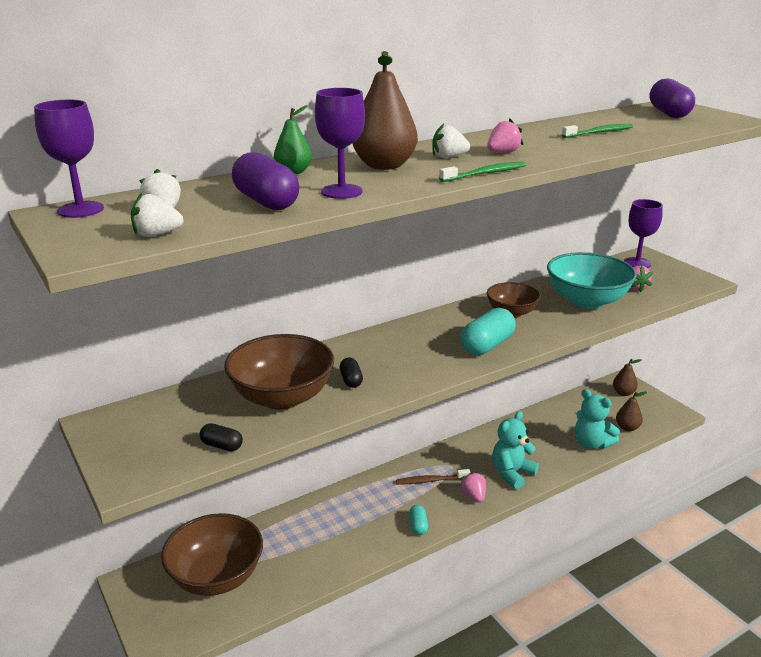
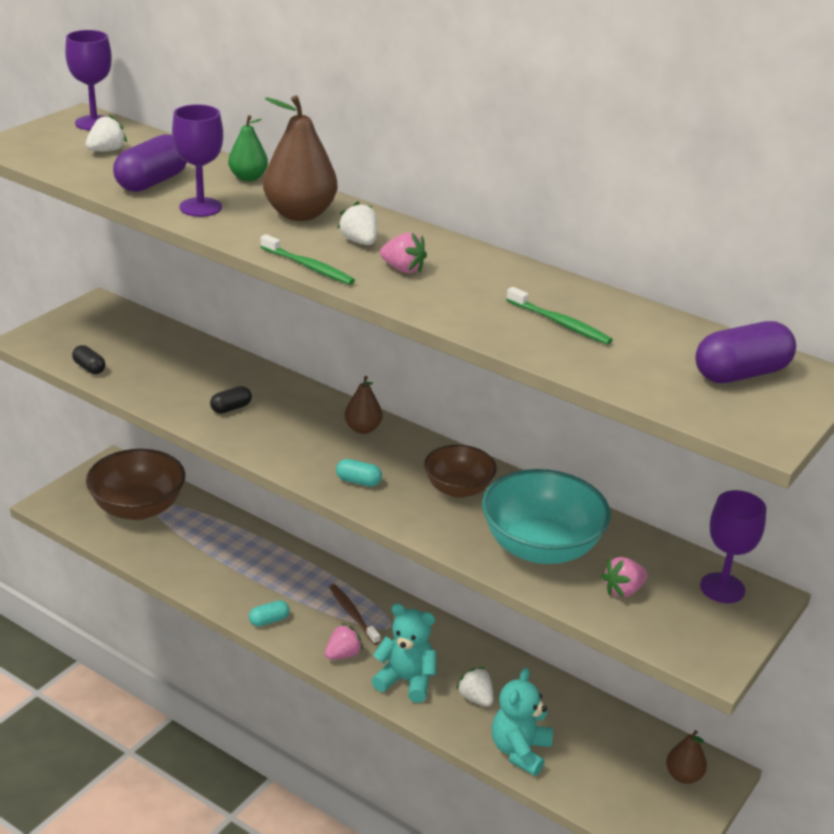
camera: 65 degrees right, 5 degrees up
white strawberry [131,193,183,237] -> white strawberry moved to [456,667,493,707]
black capsule [200,423,243,451] -> black capsule turned 45 degrees counterclockwise [72,345,105,374]
brown bowl [224,334,334,410] -> none
turquoise capsule [460,308,516,355] -> turquoise capsule [336,459,382,487], size x0.53
brown pear [616,391,647,431] -> brown pear moved to [344,376,383,434]

